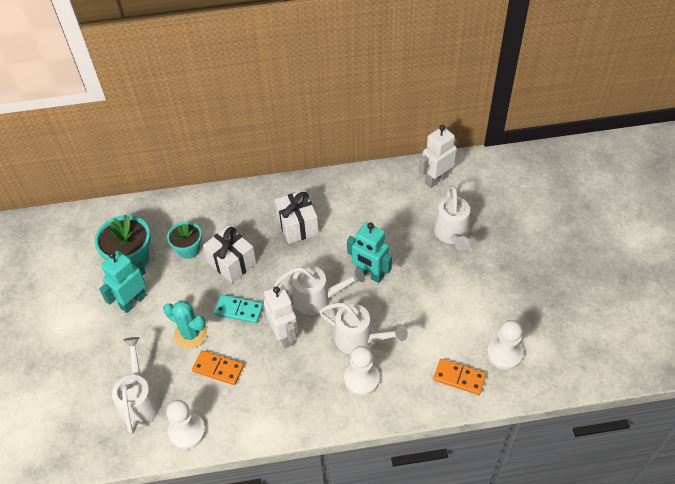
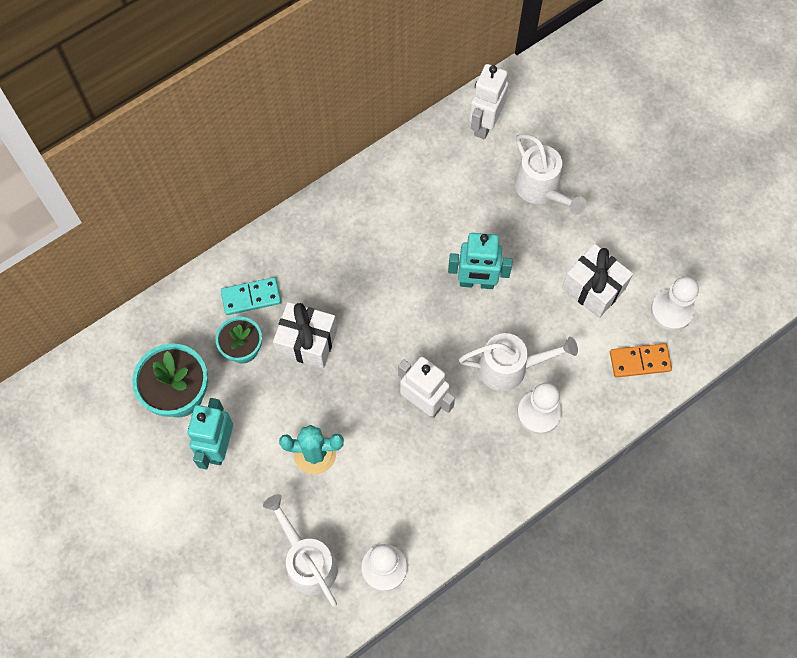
camera: 30 degrees left, 15 degrees up
orange domino [192,350,244,385] -> none
turquoise domino [214,295,264,324] -> turquoise domino moved to [221,277,281,315]
white watering can [274,266,365,315] -> none
white gift [275,190,319,244] -> white gift moved to [562,244,633,318]

